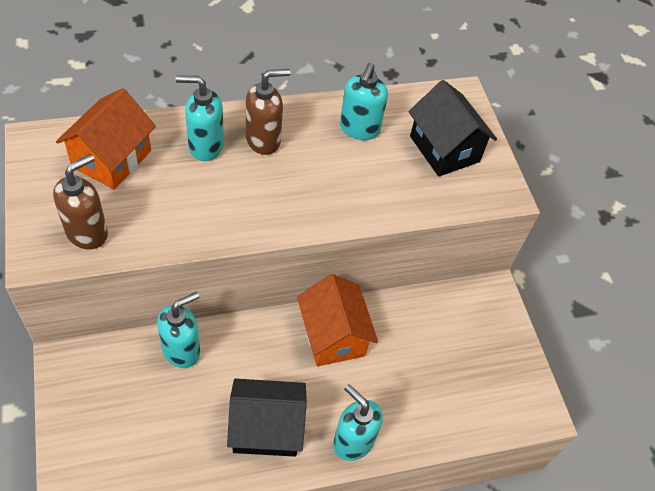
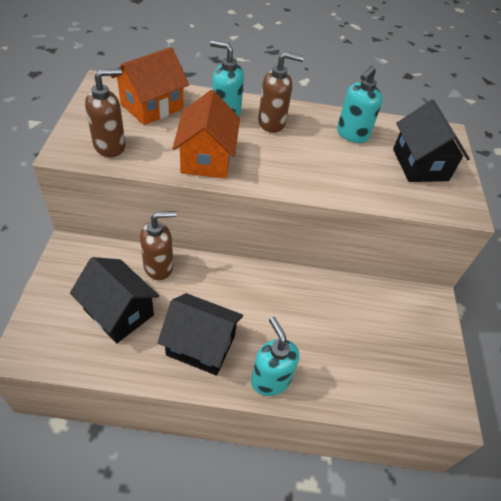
camera: 20 degrees right, 5 degrees down
turquoise soap dispenser [157,292,200,368] -> brown soap dispenser [140,211,177,280]
orange house [297,274,378,366] -> orange house moved to [172,90,240,179]
none -> black house [70,257,159,343]

